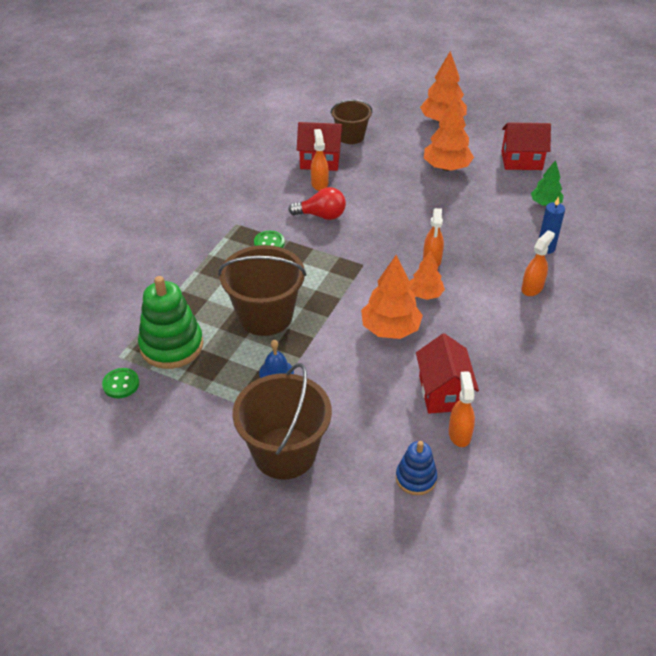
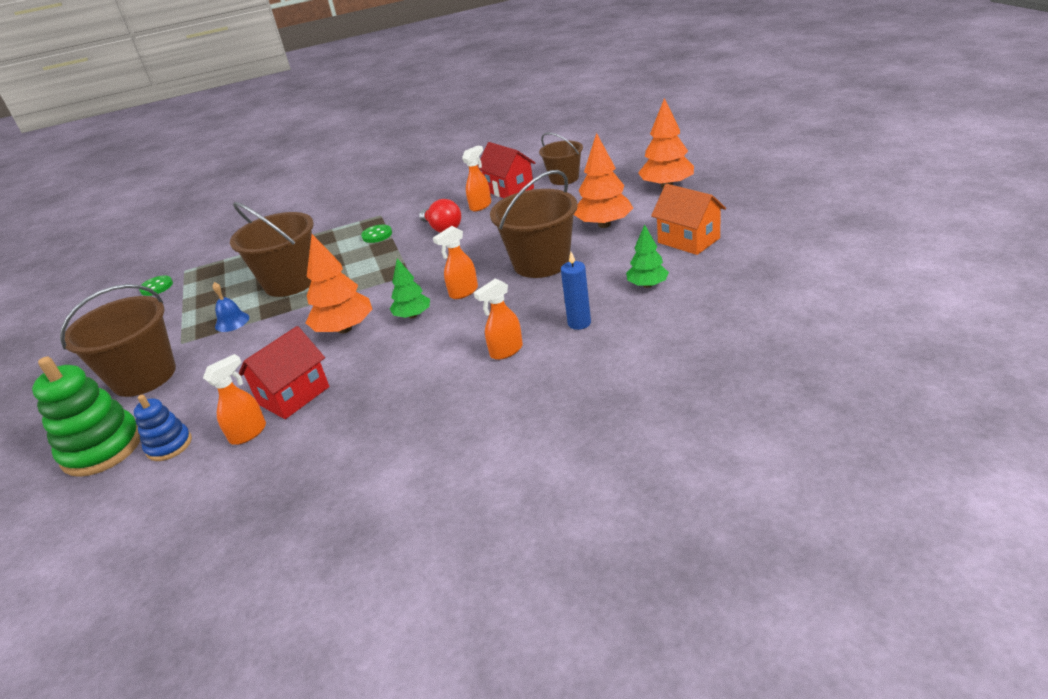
camera: 50 degrees right, 10 degrees down
green stacking toy [138,276,203,369] -> green stacking toy moved to [32,357,140,477]
orange tree [409,250,445,300] -> green tree [390,258,430,318]
red house [501,122,551,170] -> orange house [651,184,726,255]
orange spray bottle [521,230,555,296] -> orange spray bottle turned 150 degrees clockwise [474,278,523,360]
none -> brown bucket [490,170,578,278]

